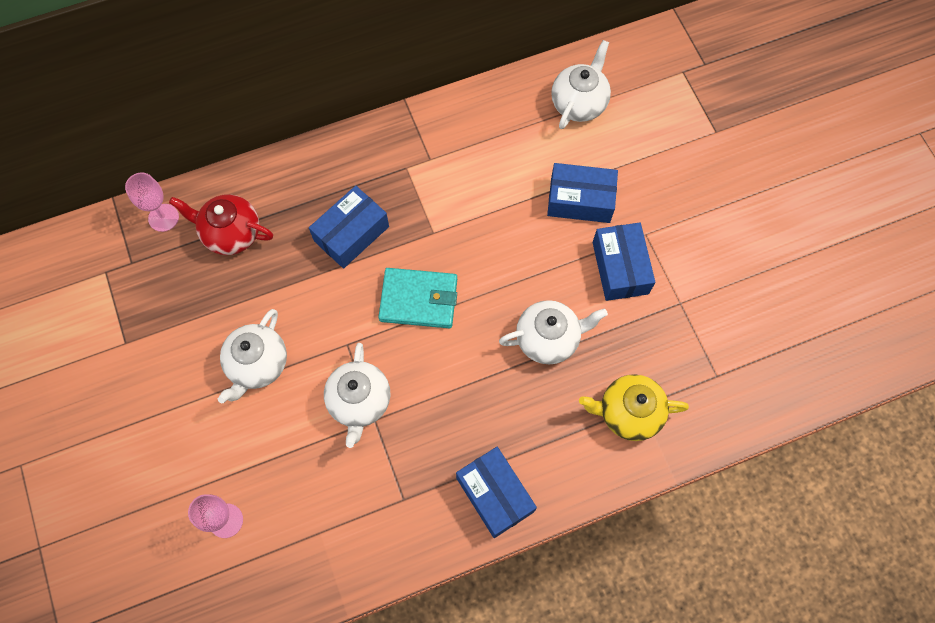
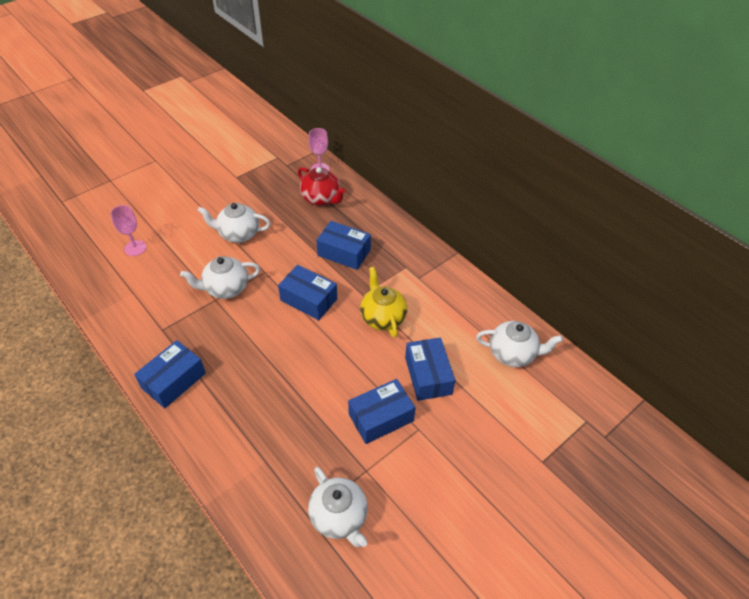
camera: 70 degrees right, 20 degrees down
red teapot [169,194,273,255] -> red teapot turned 135 degrees clockwise [298,167,346,206]
turquoise wallet [379,268,457,328] -> blue box [278,265,337,320]
white teapot [499,300,608,364] -> white teapot moved to [308,467,368,547]
yellow teapot [579,374,689,441] -> yellow teapot moved to [360,267,407,338]

